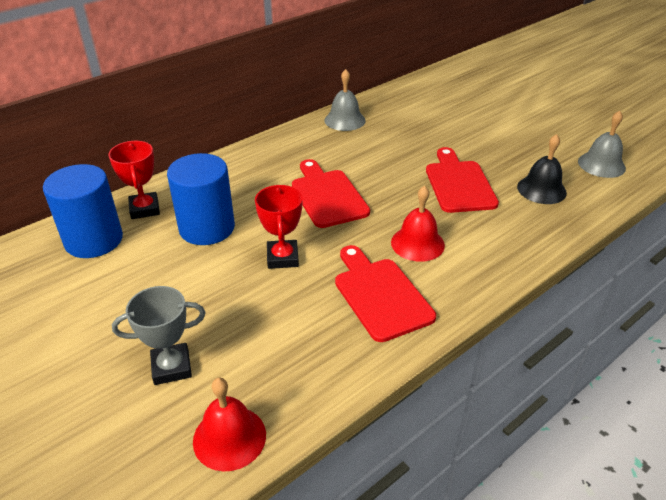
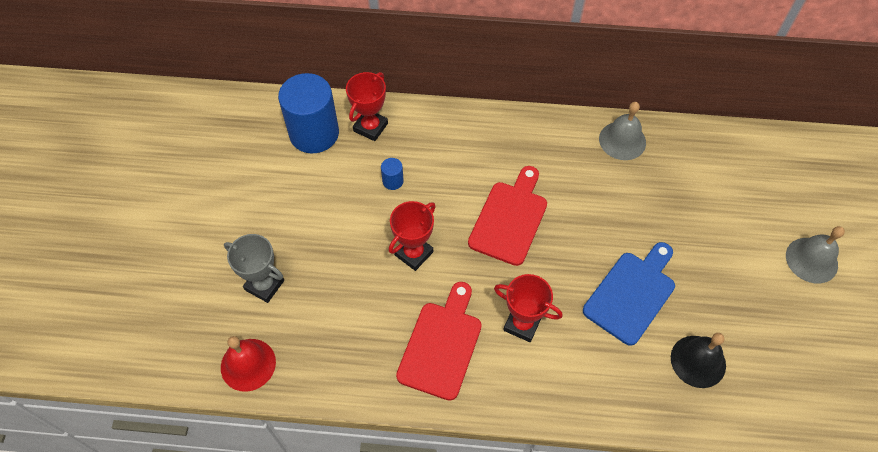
camera: 45 degrees right, 20 degrees up
blue cylinder [167,153,235,245] -> blue cylinder [381,158,404,190], size x0.41
red bell [391,186,445,262] -> red trophy [494,274,563,342]
red cutting board [426,147,499,213] -> blue cutting board [583,242,675,346]
grey bell [578,111,626,178] -> grey bell moved to [786,226,845,283]

